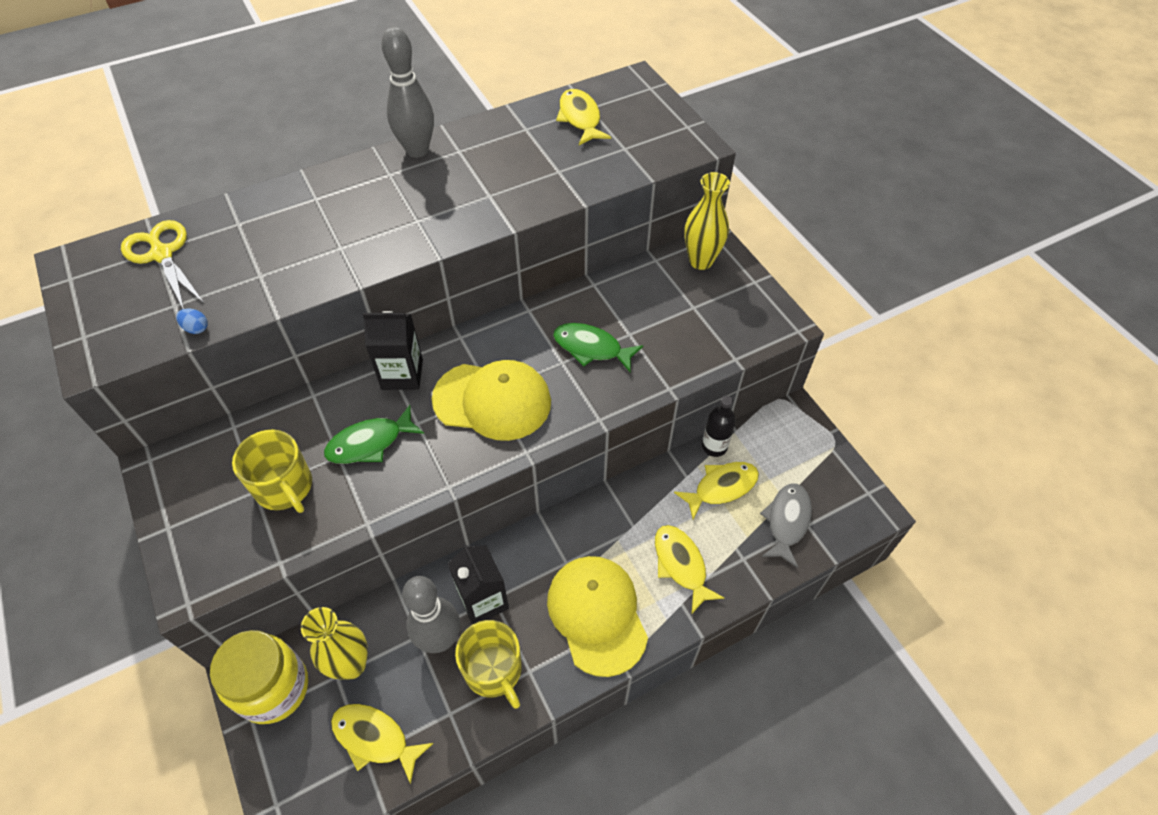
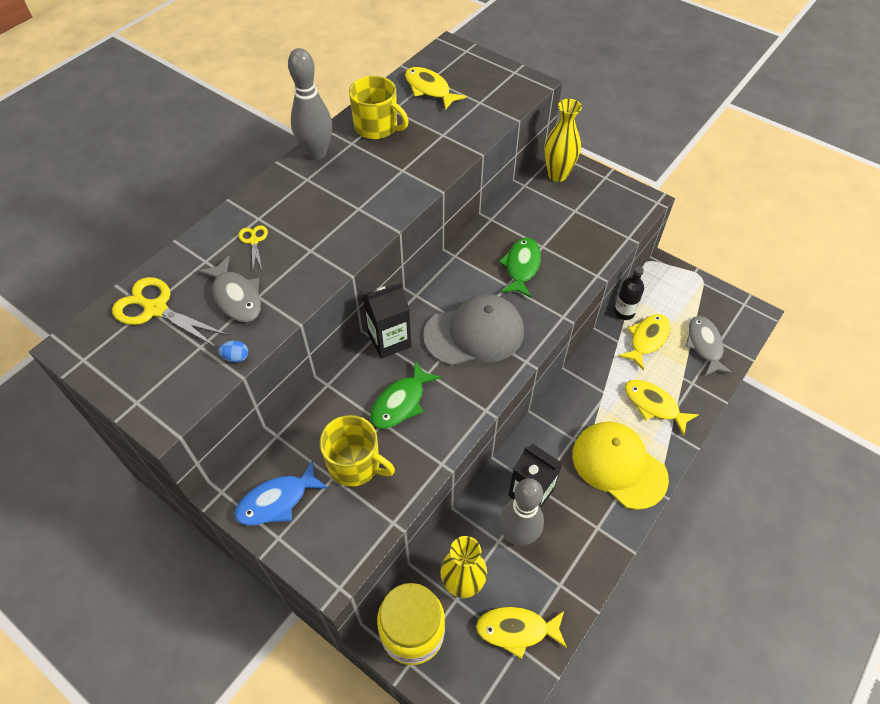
camera: 25 degrees left, 0 degrees up
yellow cap [432,360,551,441] -> grey cap [423,294,524,366]
yellow mug [455,620,522,709] -> yellow mug moved to [349,76,409,139]
green fish [553,323,643,372] -> green fish turned 105 degrees clockwise [499,238,541,298]
none -> grey fish [198,256,261,322]
none -> blue fish [235,460,329,526]
none -> yellow scissors [239,225,268,269]

